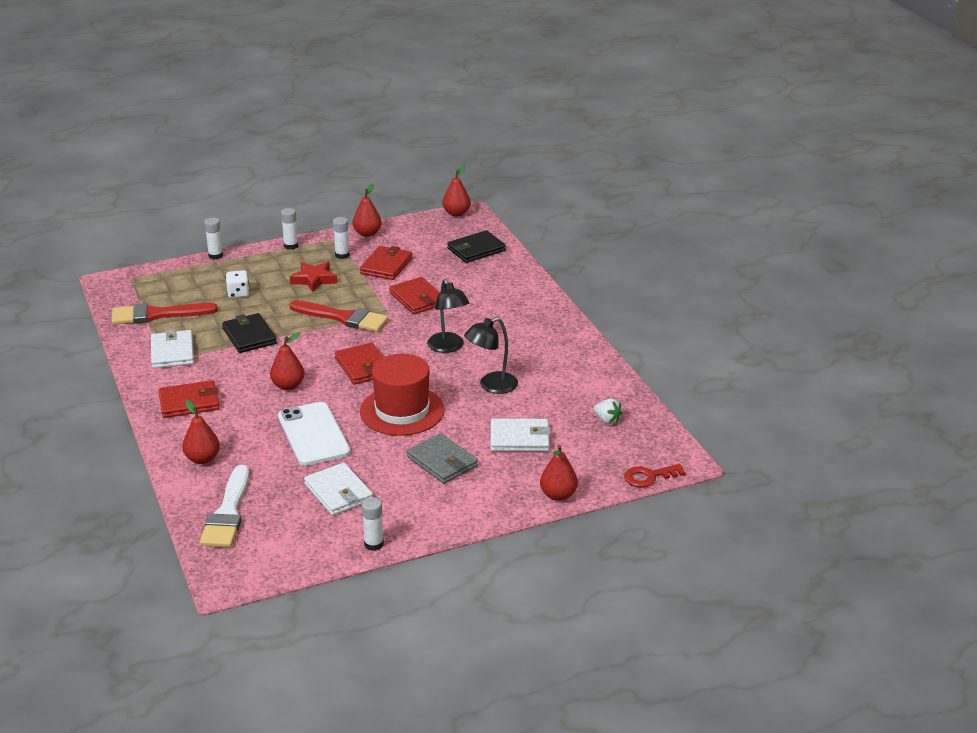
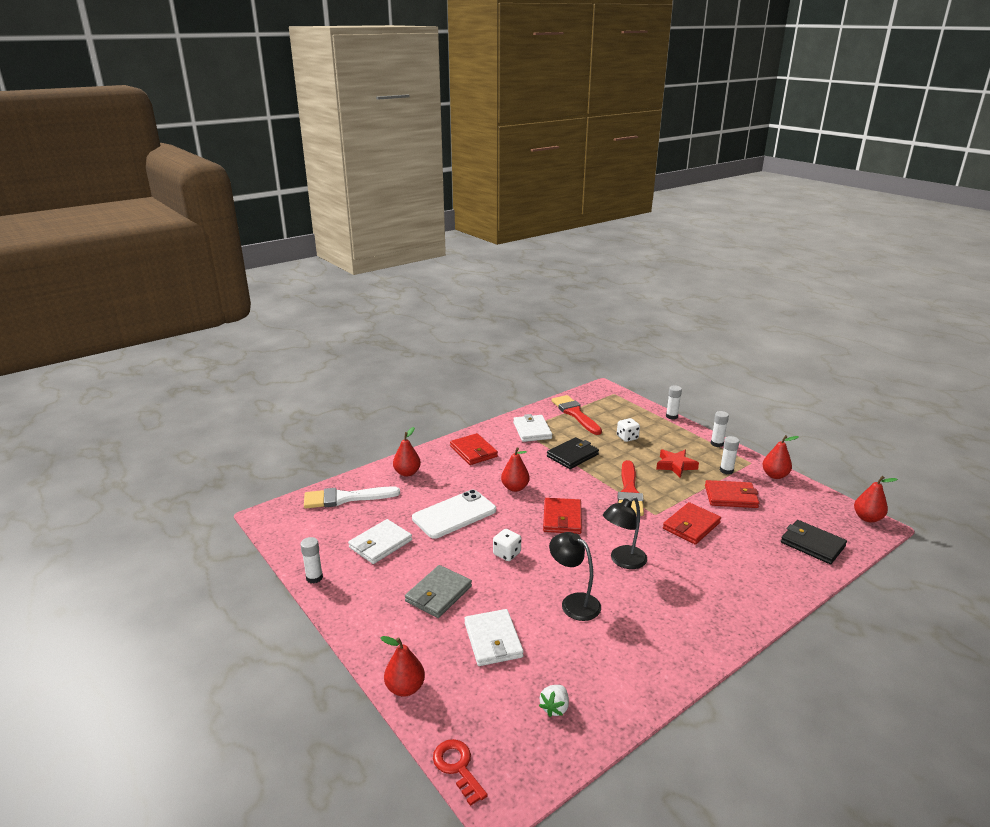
camera: 75 degrees right, 5 degrees down
white wallet [151,329,194,368] -> white wallet turned 75 degrees counterclockwise [513,414,552,442]
red wallet [335,342,383,385] -> red wallet turned 45 degrees counterclockwise [543,498,582,534]
red hat [360,354,445,436] -> white dice [493,529,521,561]

